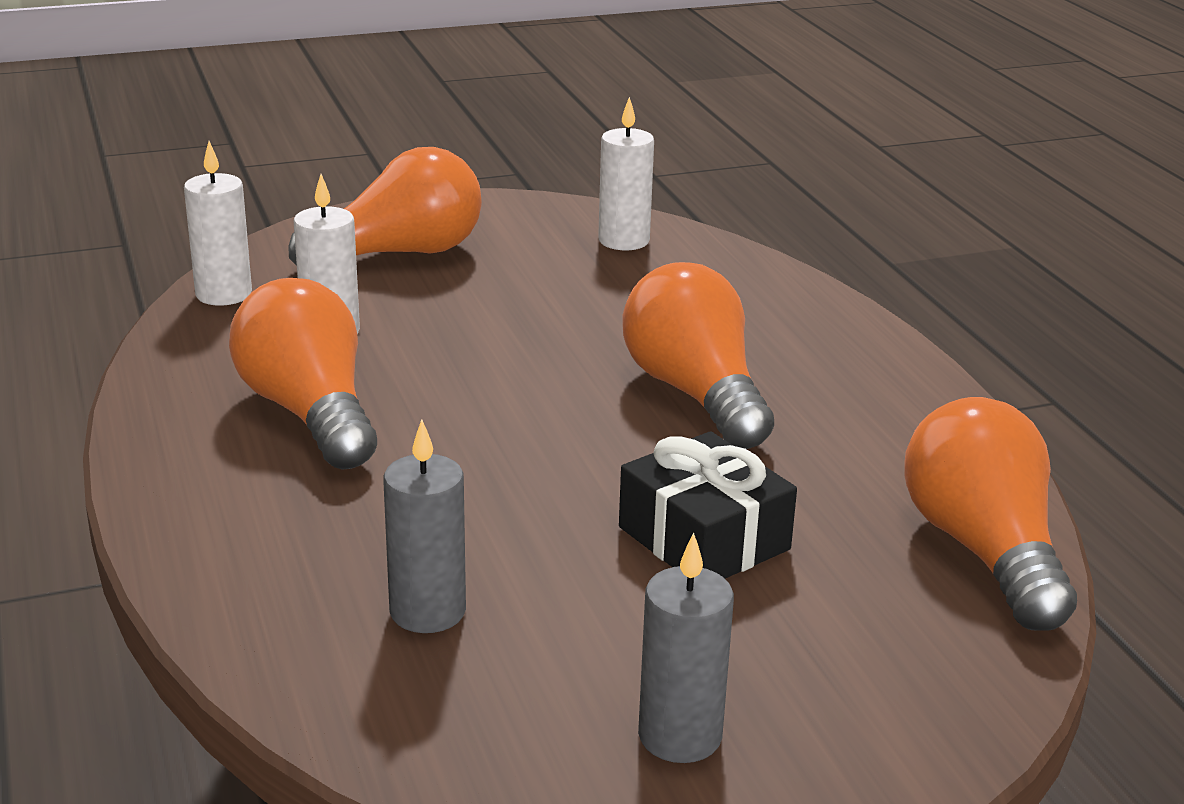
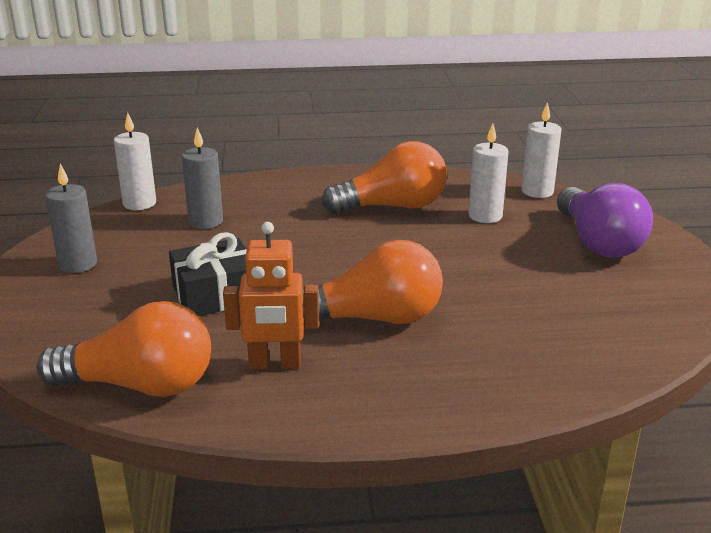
camera: 105 degrees right, 0 degrees up
orange light bulb [288,147,482,266] -> purple light bulb [557,183,653,257]
white candle [598,97,654,250] -> white candle moved to [114,112,156,210]
none -> orange robot [223,222,319,369]

